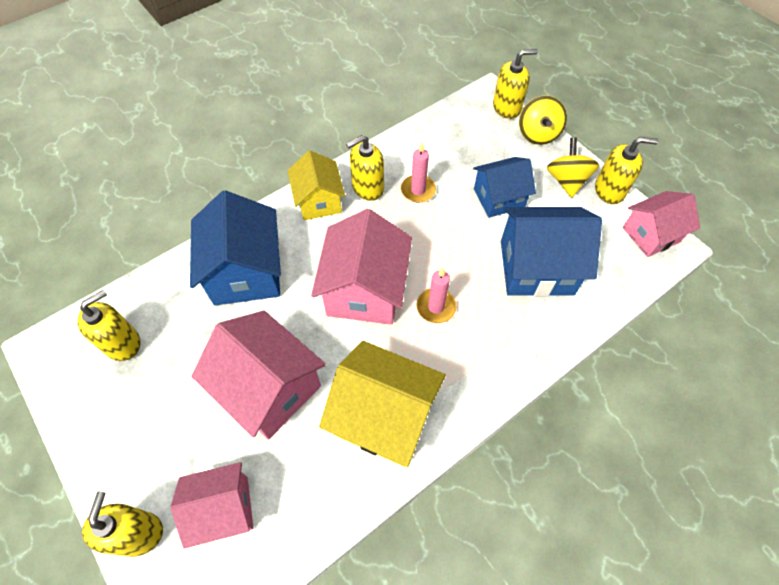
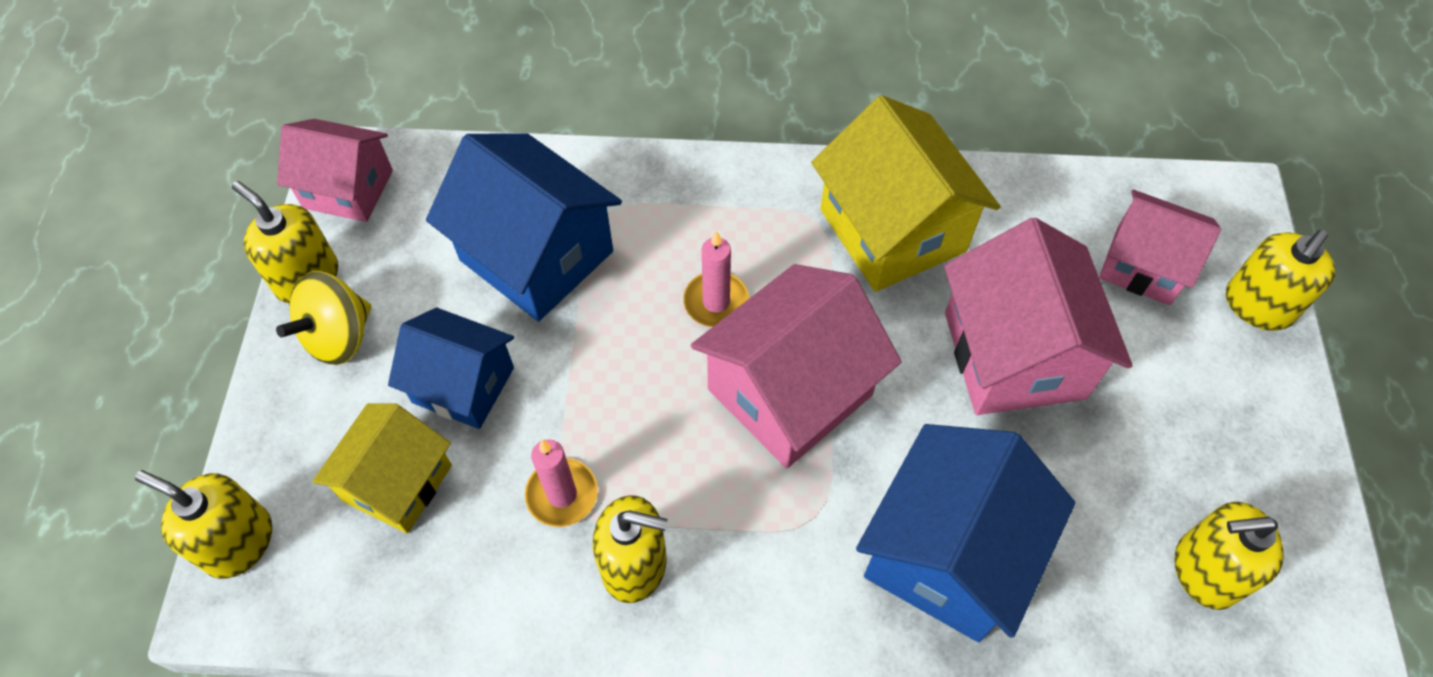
camera: 140 degrees left, 0 degrees up
yellow house [288,150,345,220] -> yellow house moved to [312,403,452,534]
yellow spinning top [519,95,567,145] -> none

